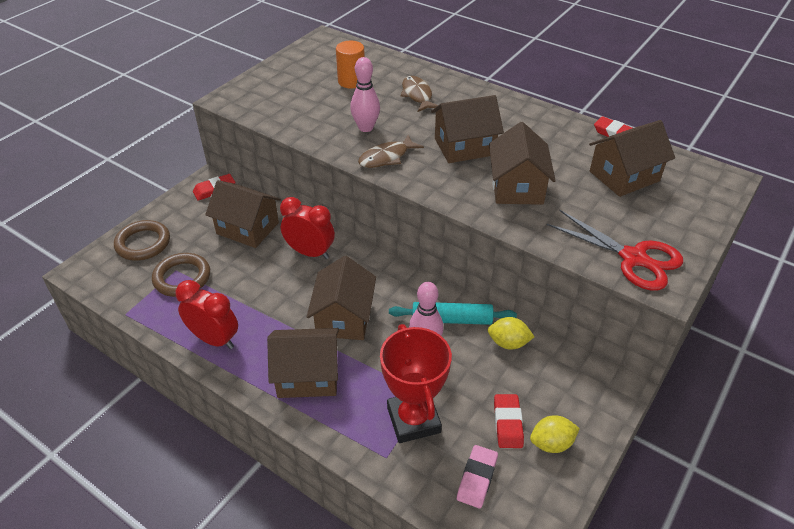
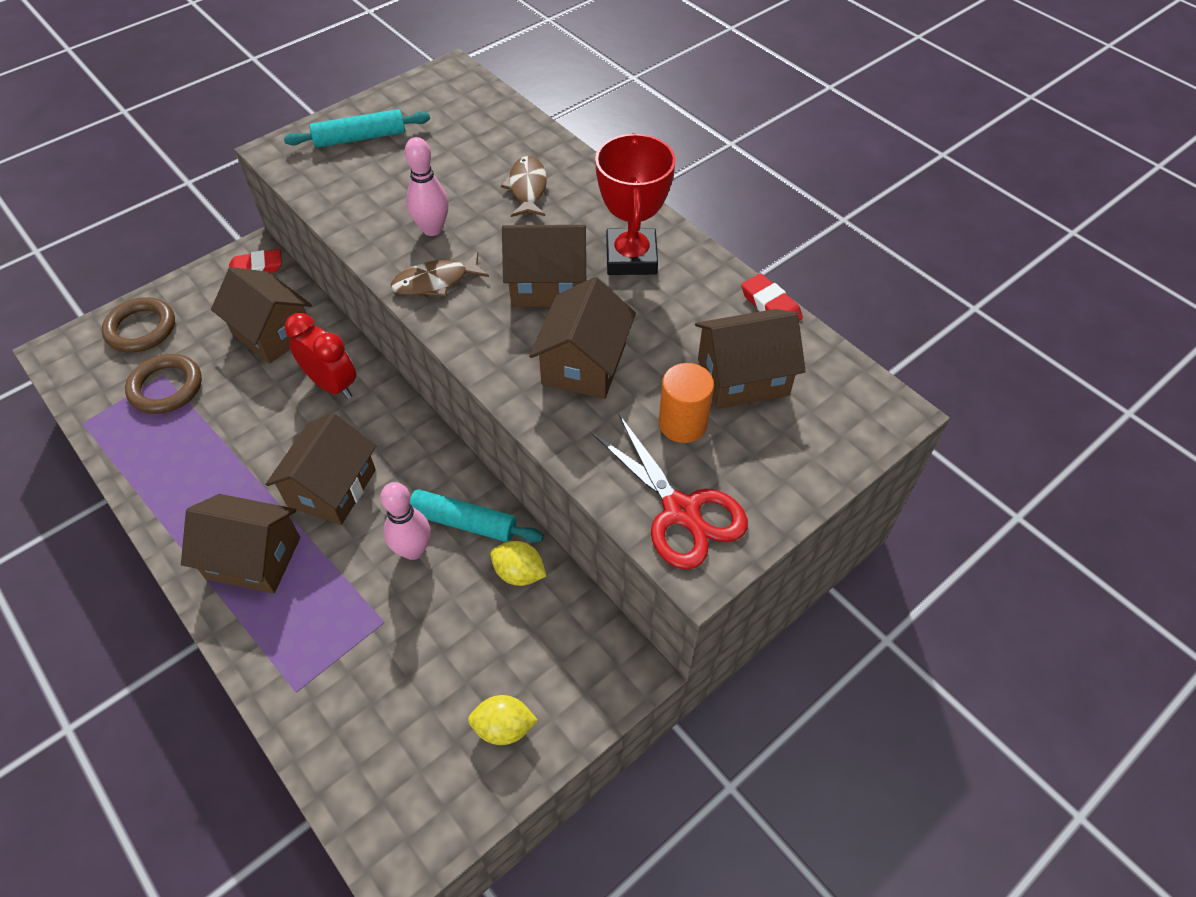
camera: 15 degrees right, 10 degrees up
red clock [176,280,238,349] -> none
orange cylinder [336,41,365,88] -> orange cylinder moved to [659,363,714,443]
red trophy [380,324,452,443] -> red trophy moved to [595,133,676,275]
pink eraser [457,445,498,508] -> none
red eraser [494,394,524,448] -> none
none -> turquoise rolling pin [284,109,430,148]

